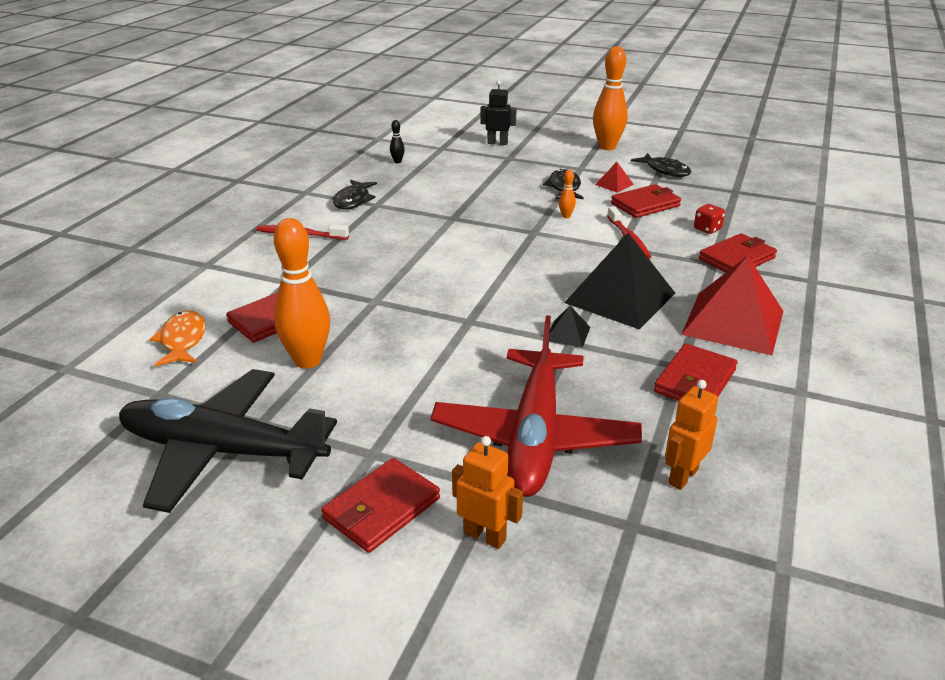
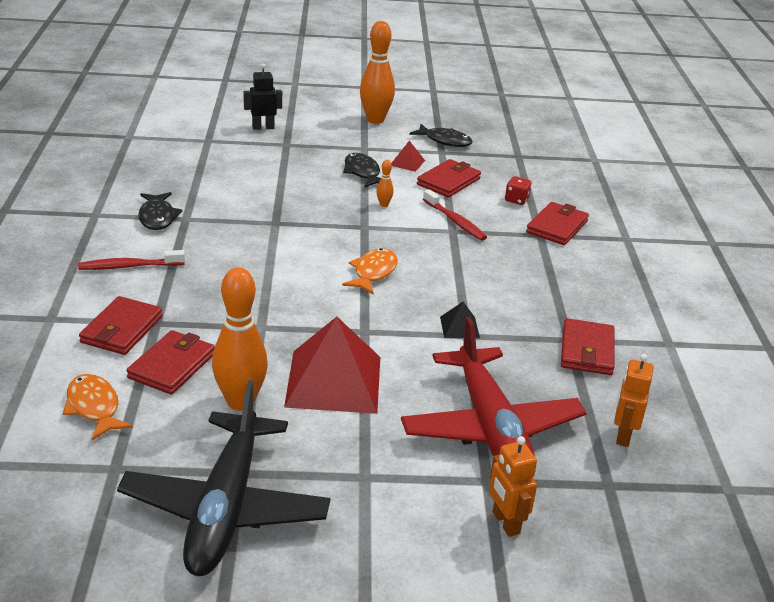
camera: 25 degrees left, 0 degrees up
black plane [119,369,337,513] -> black plane turned 75 degrees counterclockwise [117,380,331,576]
red wallet [321,458,440,553] -> red wallet moved to [79,296,163,355]
black bowling pin [390,120,405,163] -> none
orange robot [452,436,523,549] -> orange robot turned 120 degrees counterclockwise [489,436,537,537]
black pyramid [564,233,675,329] -> none
red pyramid [681,256,783,355] -> red pyramid moved to [284,317,380,414]
none -> orange fish [342,248,398,295]

